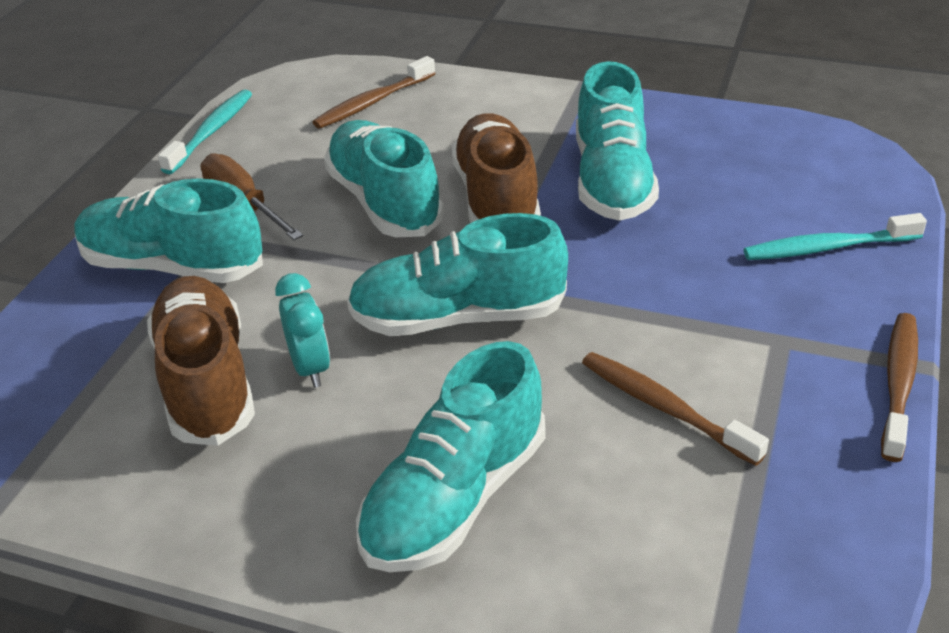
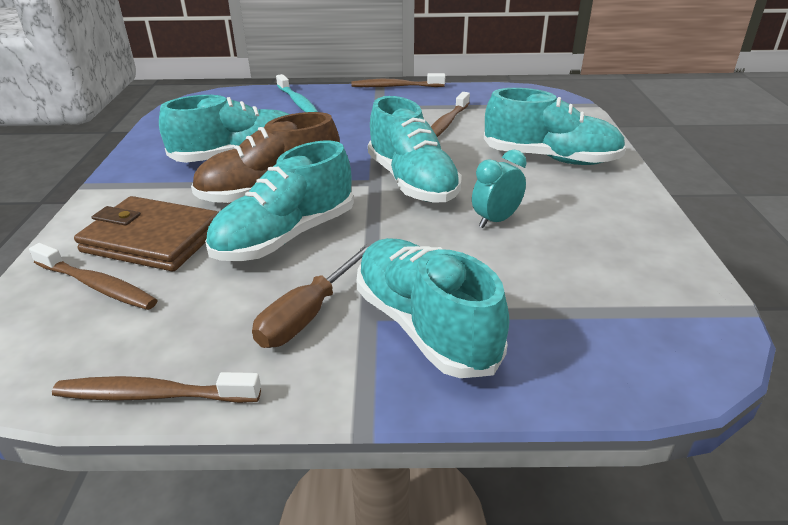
camera: 110 degrees left, 5 degrees down
turquoise shoe [74,178,263,283] -> turquoise shoe turned 150 degrees clockwise [356,238,509,378]
brown shoe [147,276,255,446] -> none
turquoise toothbrush [158,89,252,174] -> brown toothbrush [52,372,261,403]
none -> brown wallet [74,196,219,271]

